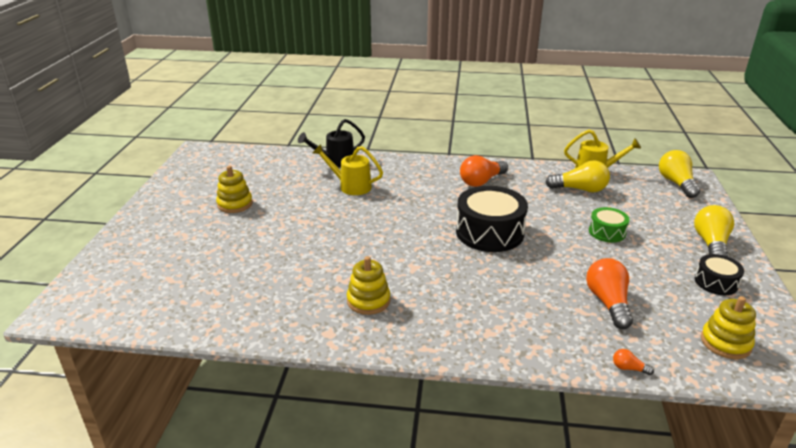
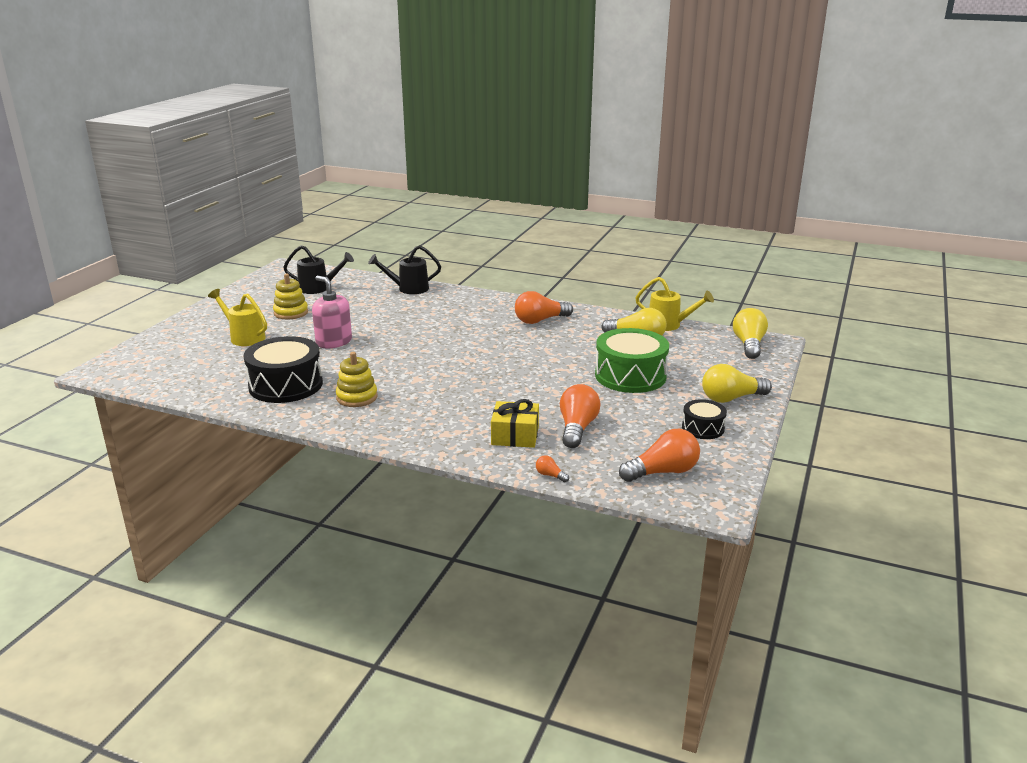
camera: 15 degrees right, 5 degrees down
yellow watering can [313,144,383,195] -> yellow watering can moved to [208,289,267,346]
black drum [456,186,528,252] -> black drum moved to [244,336,323,403]
green drum [589,207,630,243] -> green drum [595,328,669,393], size x1.88
yellow light bulb [694,205,734,257] -> yellow light bulb turned 135 degrees counterclockwise [702,364,772,403]
yellow stacking toy [701,296,756,359] -> orange light bulb [619,429,700,482]
none -> black watering can [283,246,354,294]
none -> pink soap dispenser [312,276,352,348]
none -> yellow gift [491,399,539,448]

